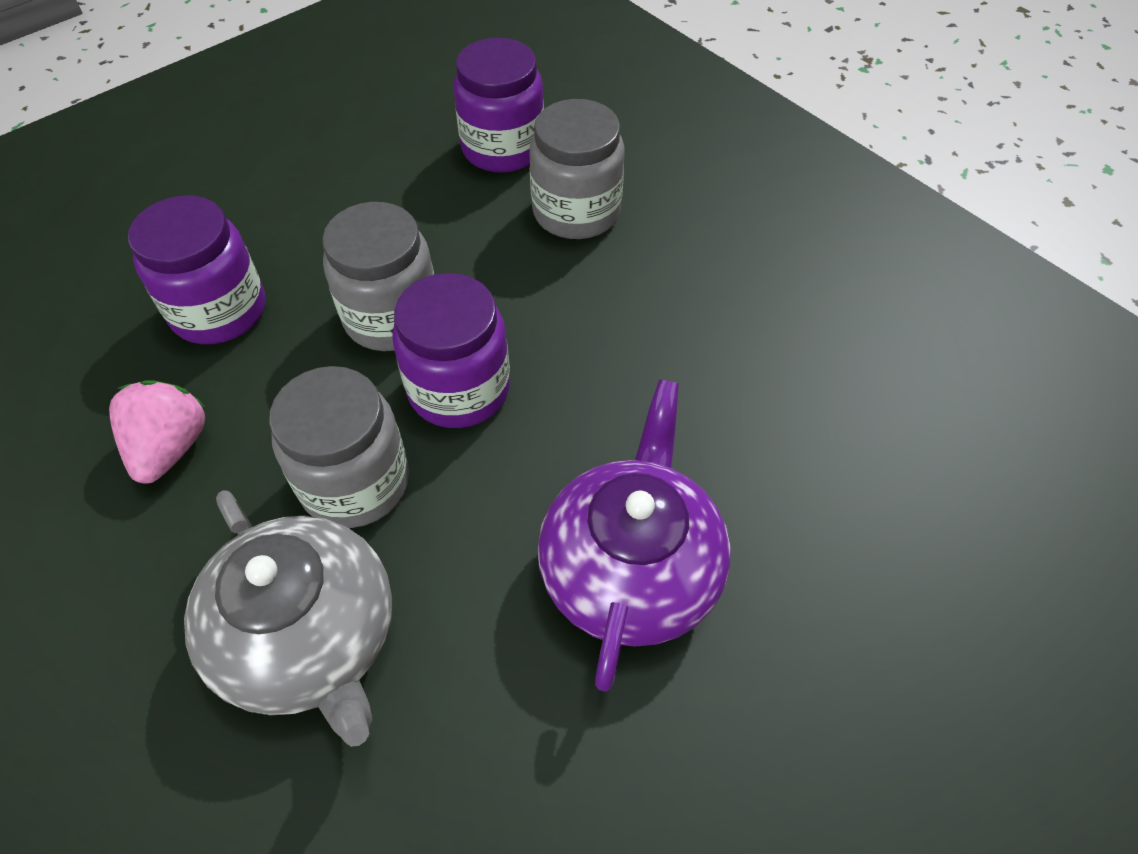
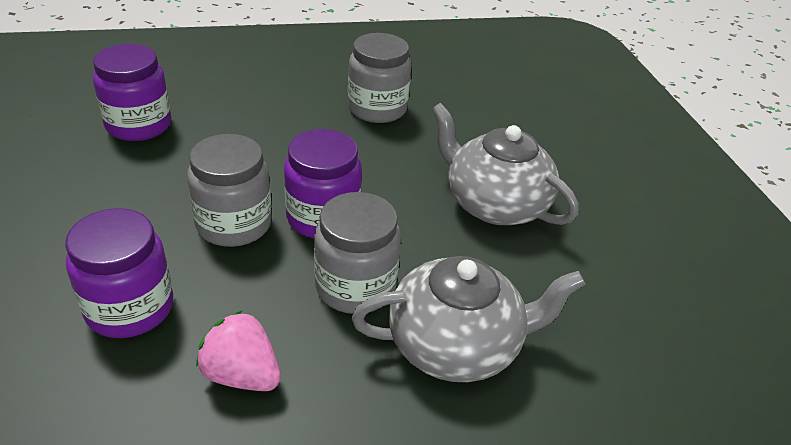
camera: 65 degrees left, 15 degrees down
grey jar [529,99,625,239] -> grey jar moved to [348,33,411,123]
purple teapot [538,380,731,692] -> grey teapot [431,103,579,225]

